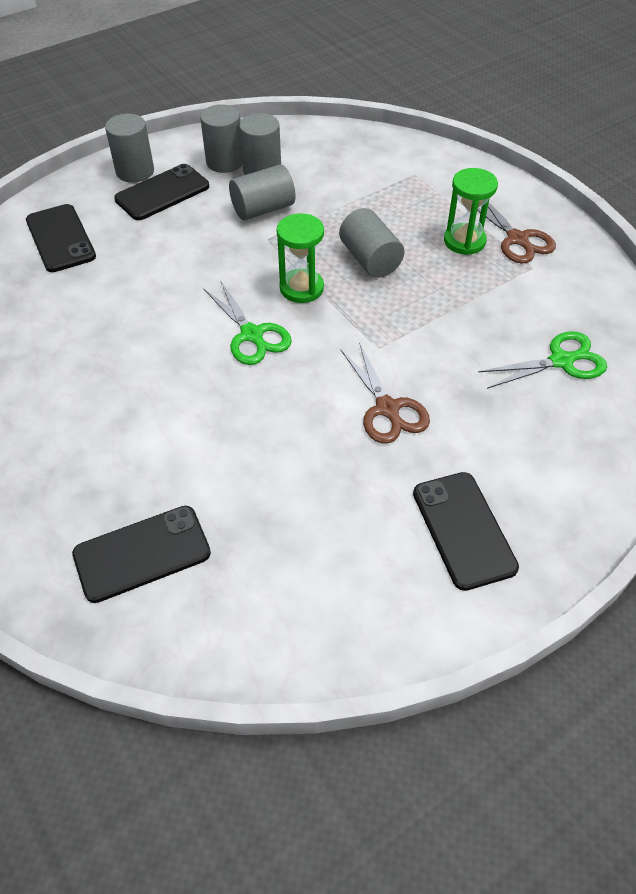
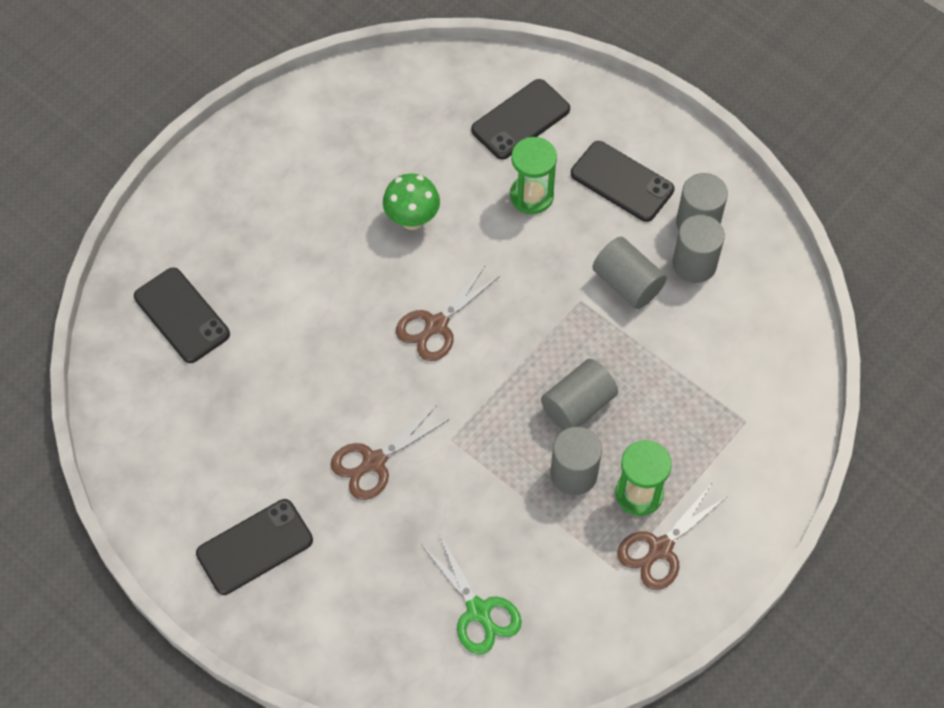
camera: 75 degrees right, 10 degrees up
grey cylinder [105,114,154,182] -> grey cylinder moved to [550,427,602,495]
green scissors [203,280,292,365] -> brown scissors [396,266,500,361]
green hourglass [277,214,324,303] -> green hourglass moved to [510,137,557,214]
none -> green mushroom [383,173,440,230]

